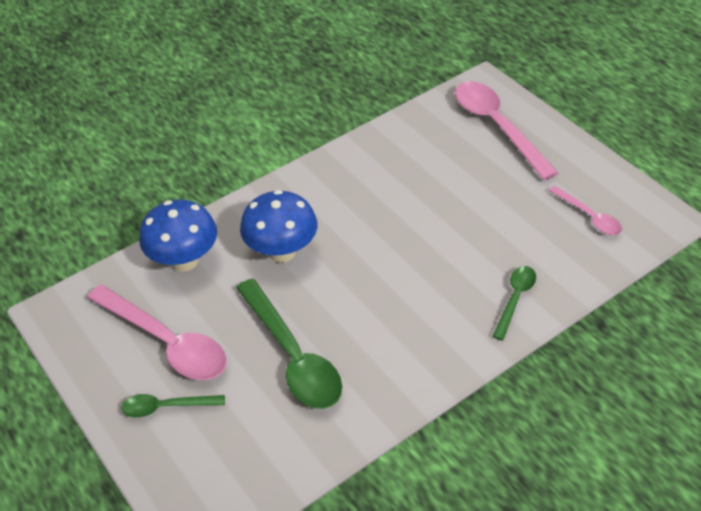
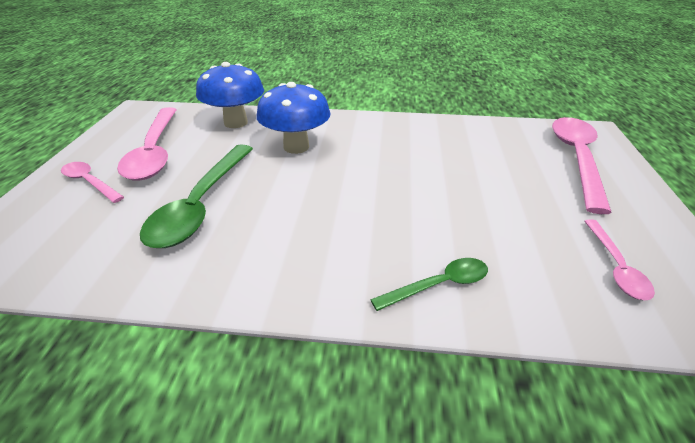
camera: 40 degrees right, 10 degrees down
green spoon [121,394,225,417] -> pink spoon [61,162,124,203]

